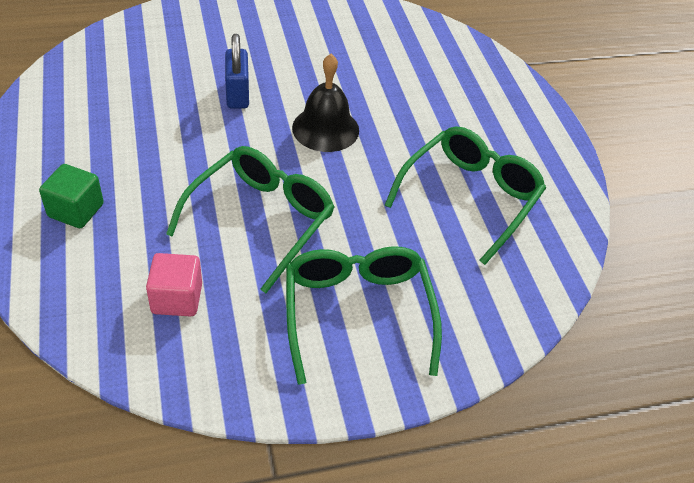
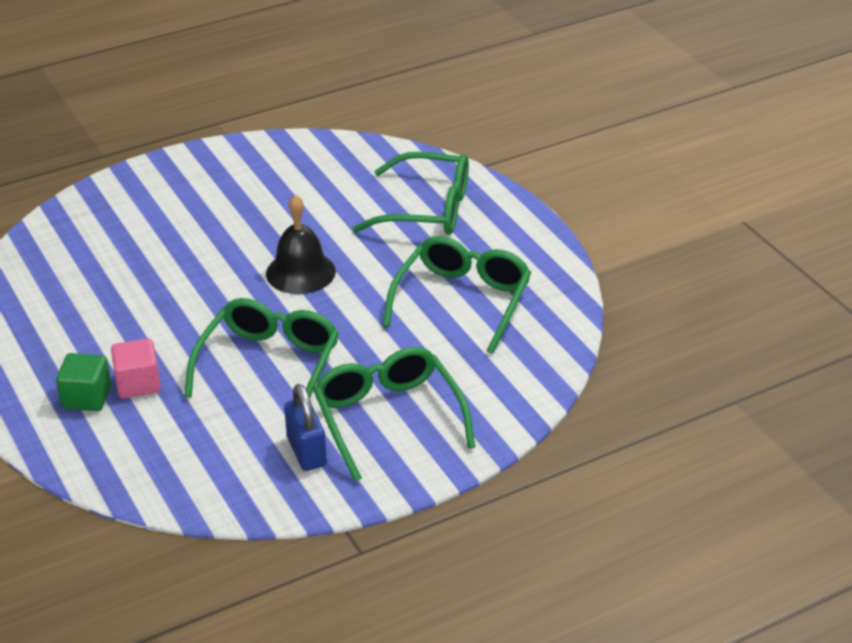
camera: 10 degrees left, 10 degrees down
pink cube [146,253,202,316] -> pink cube moved to [111,338,161,399]
blue padlock [225,34,249,109] -> blue padlock moved to [284,384,327,471]
none -> green glasses [353,152,469,235]

